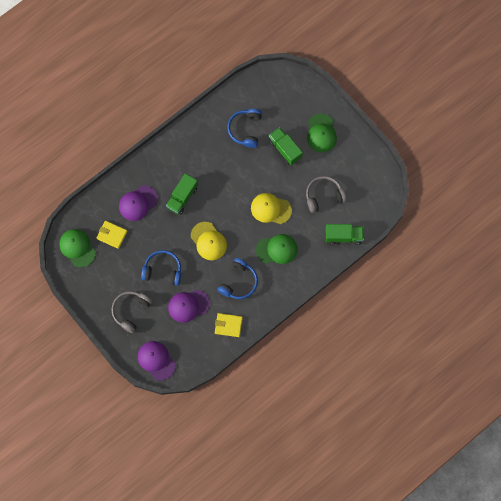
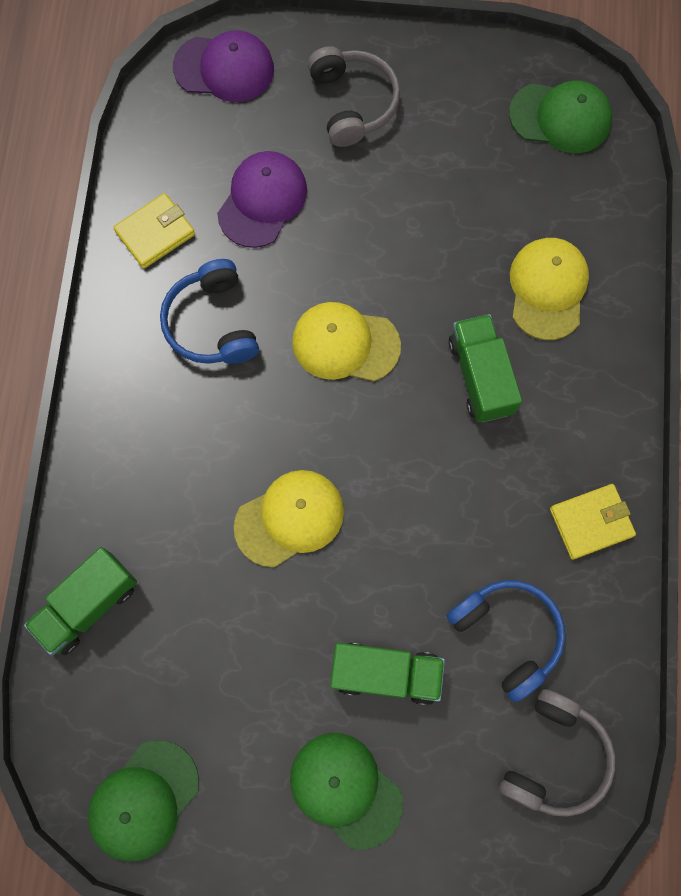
camera: 135 degrees right, 0 degrees up
yellow wallet [96,221,127,249] -> yellow wallet moved to [550,484,636,560]
purple cap [119,185,158,221] -> yellow cap [510,238,589,340]
blue headphones [141,250,181,286] -> none
green cap [256,234,298,264] -> green cap moved to [88,740,199,861]
grey headphones [306,176,347,213] -> grey headphones moved to [499,689,616,817]

